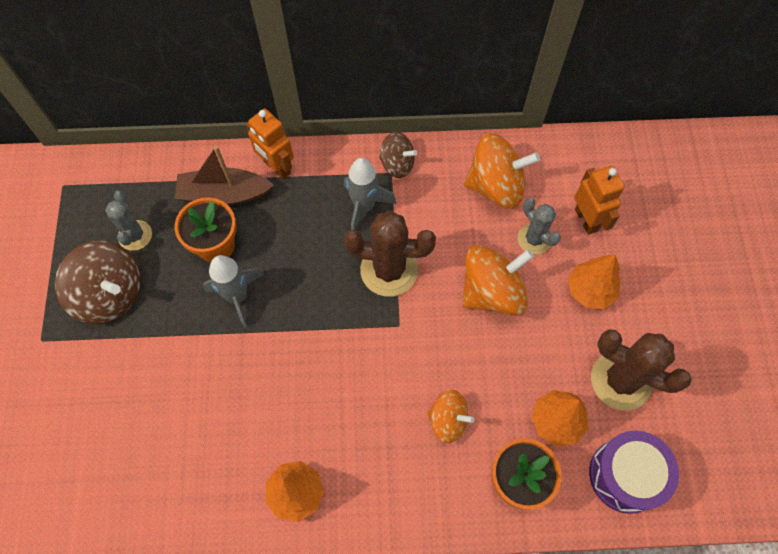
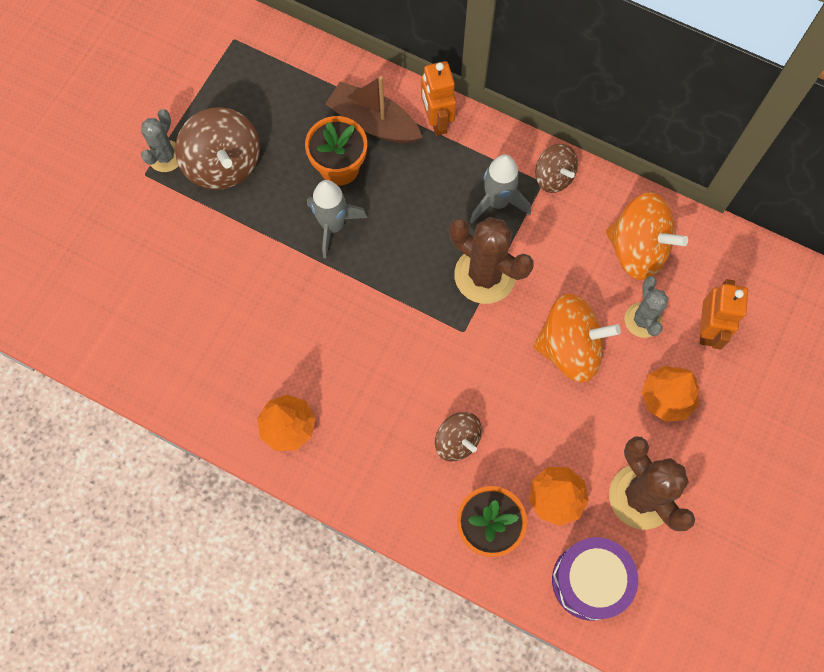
camera: 30 degrees right, 5 degrees up
grey cactus [105,191,152,251] -> grey cactus moved to [141,109,179,172]
orange spinning top [427,390,474,443] -> brown spinning top [435,412,482,461]

